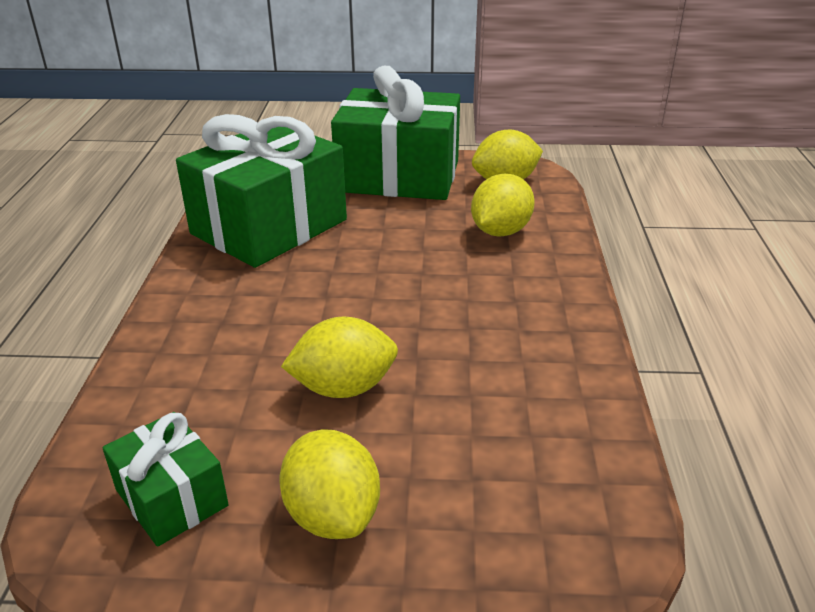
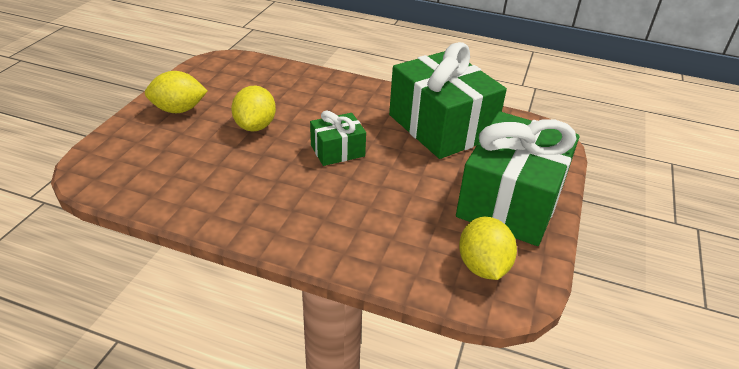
camera: 105 degrees right, 5 degrees up
green gift [103,412,229,547] -> green gift moved to [310,111,366,166]
yellow lemon [471,174,535,237] -> none

